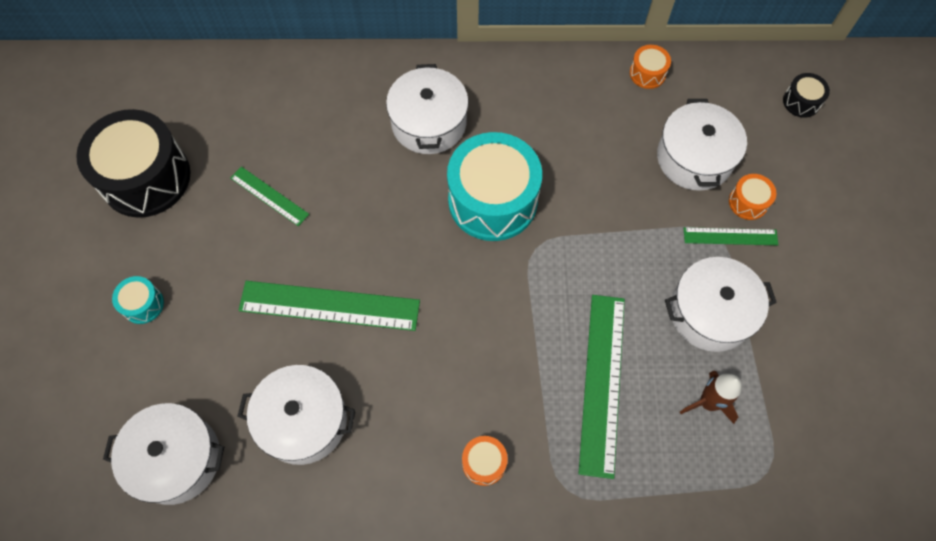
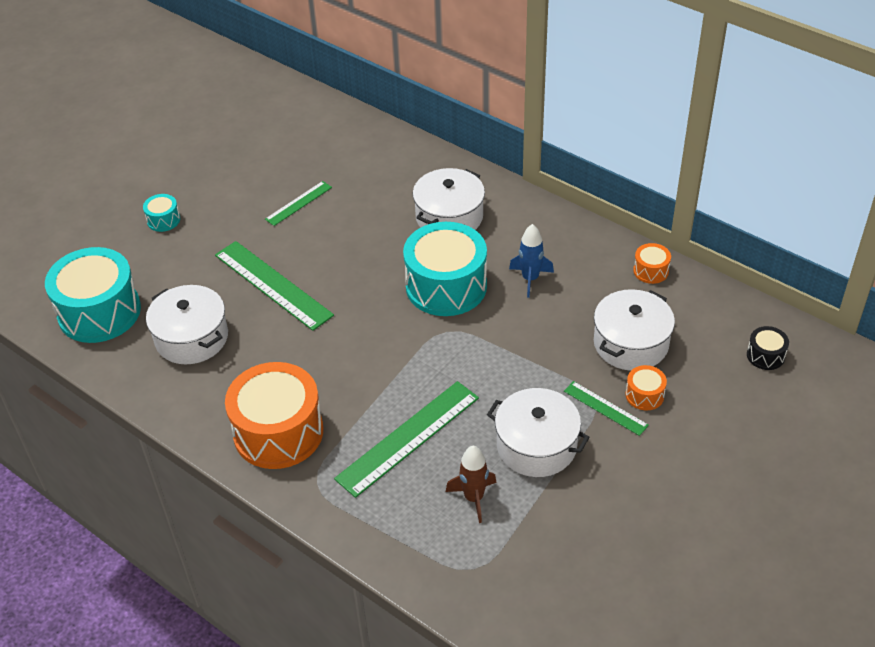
camera: 40 degrees right, 20 degrees down
black drum [76,109,191,218] -> none
white pot [103,403,224,505] -> turquoise drum [45,247,141,343]
green ruler [230,166,309,226] -> green ruler turned 60 degrees clockwise [265,181,332,226]
orange drum [462,436,508,486] -> orange drum [225,362,324,469], size x2.30
none -> blue rocket [509,224,554,298]

